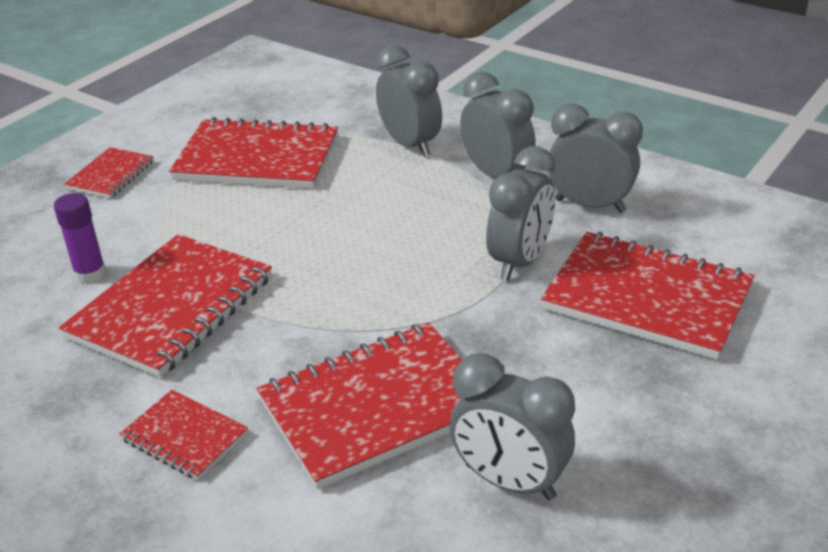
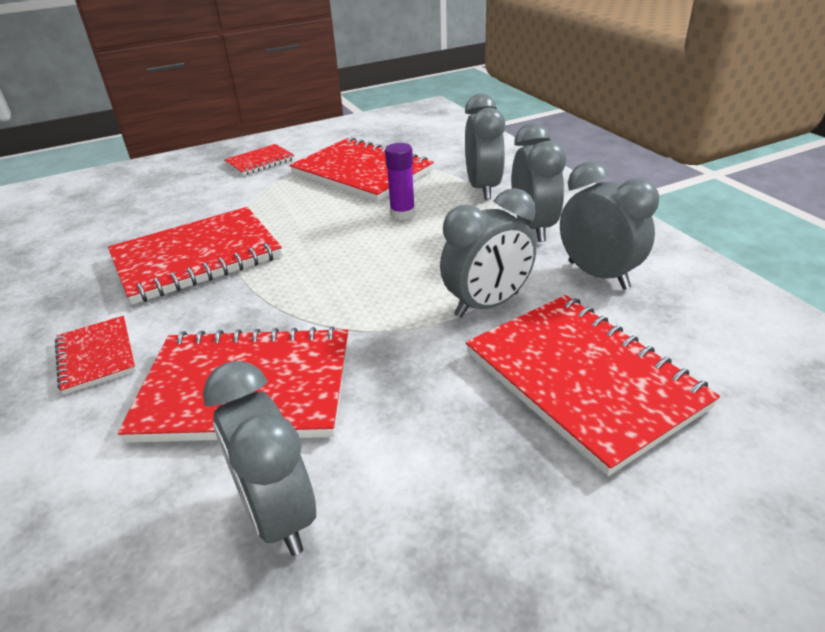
camera: 30 degrees right, 0 degrees up
purple glue stick [54,193,106,283] -> purple glue stick moved to [385,143,415,220]

